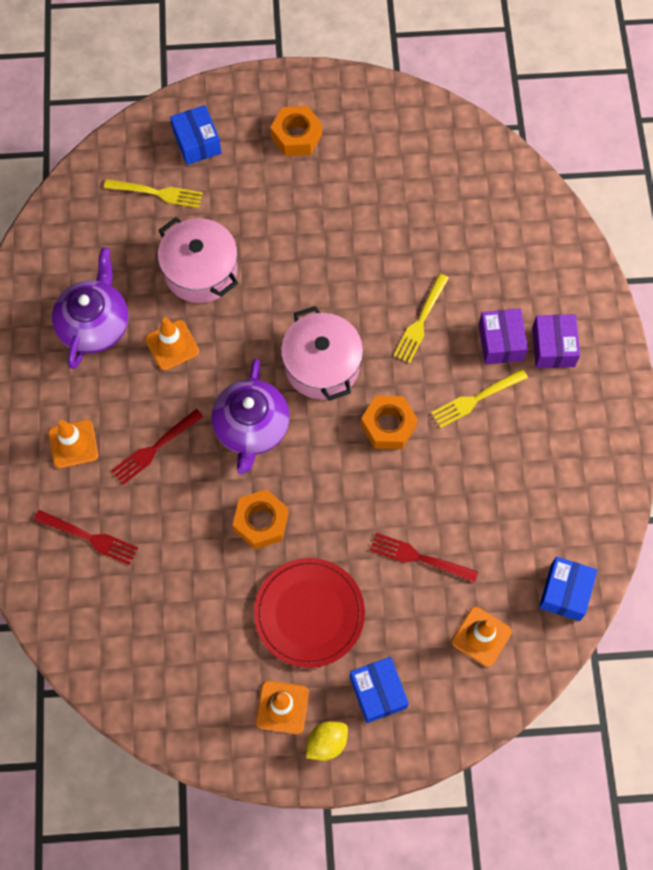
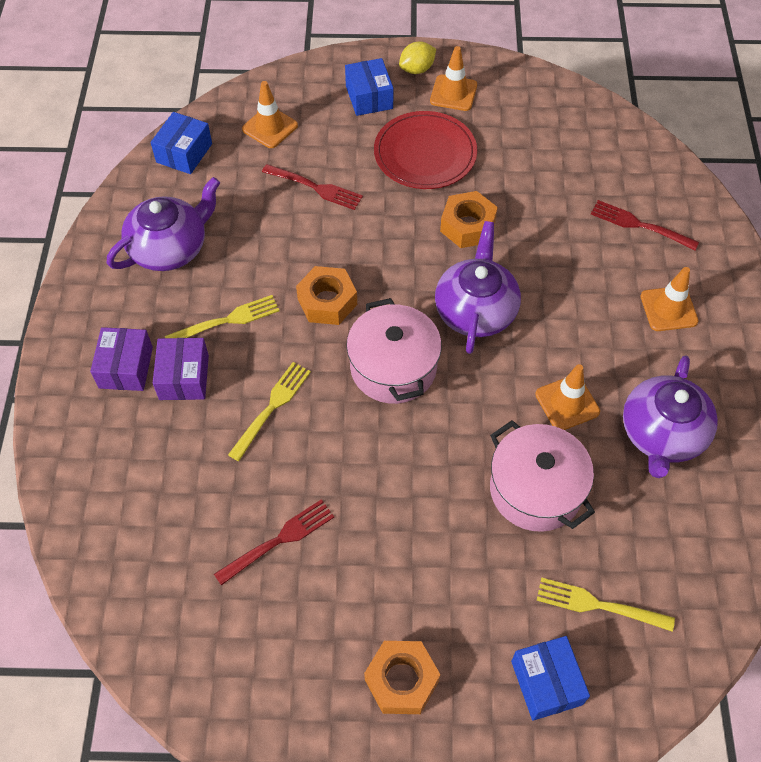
camera: 175 degrees left, 10 degrees down
red fork [111,409,204,485] -> red fork moved to [214,499,334,585]
none -> purple teapot [107,177,220,271]

